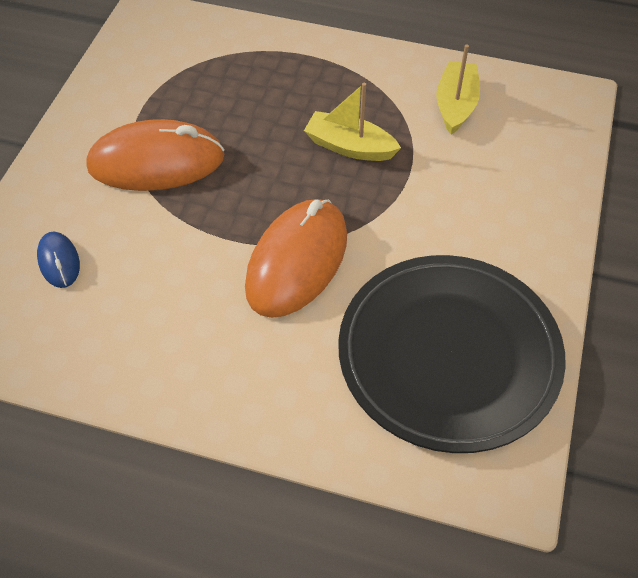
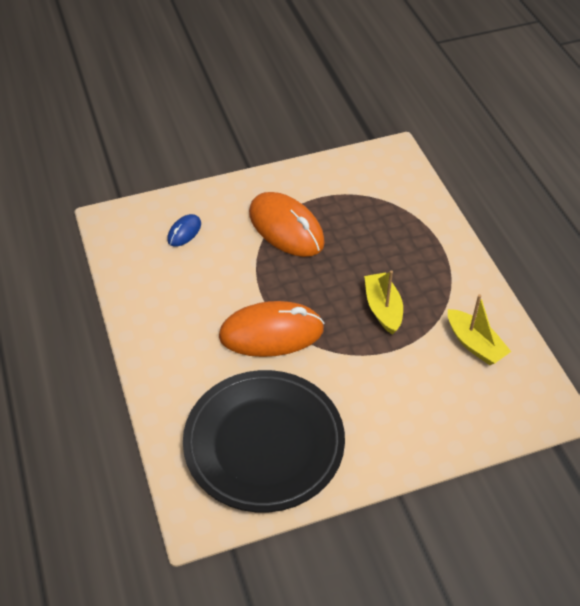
camera: 55 degrees right, 5 degrees down
yellow boat [437,45,480,135] -> yellow boat turned 75 degrees clockwise [448,294,511,365]

